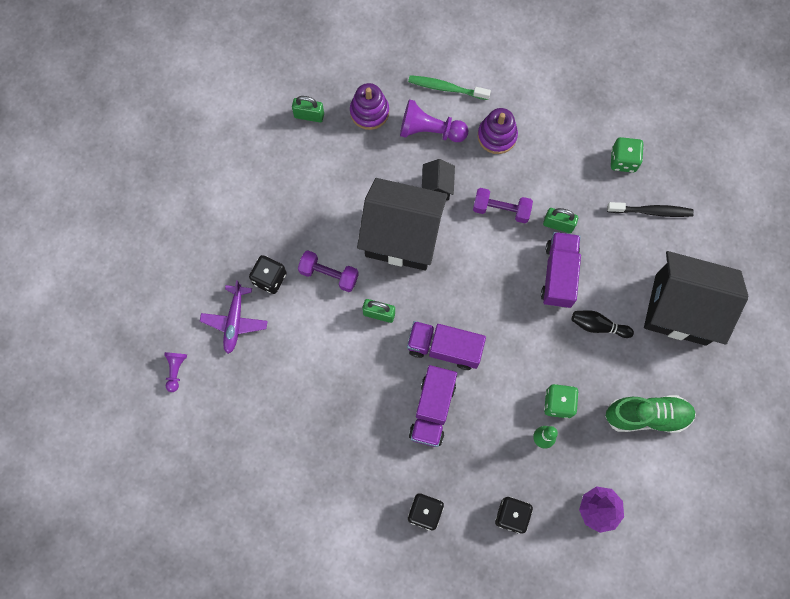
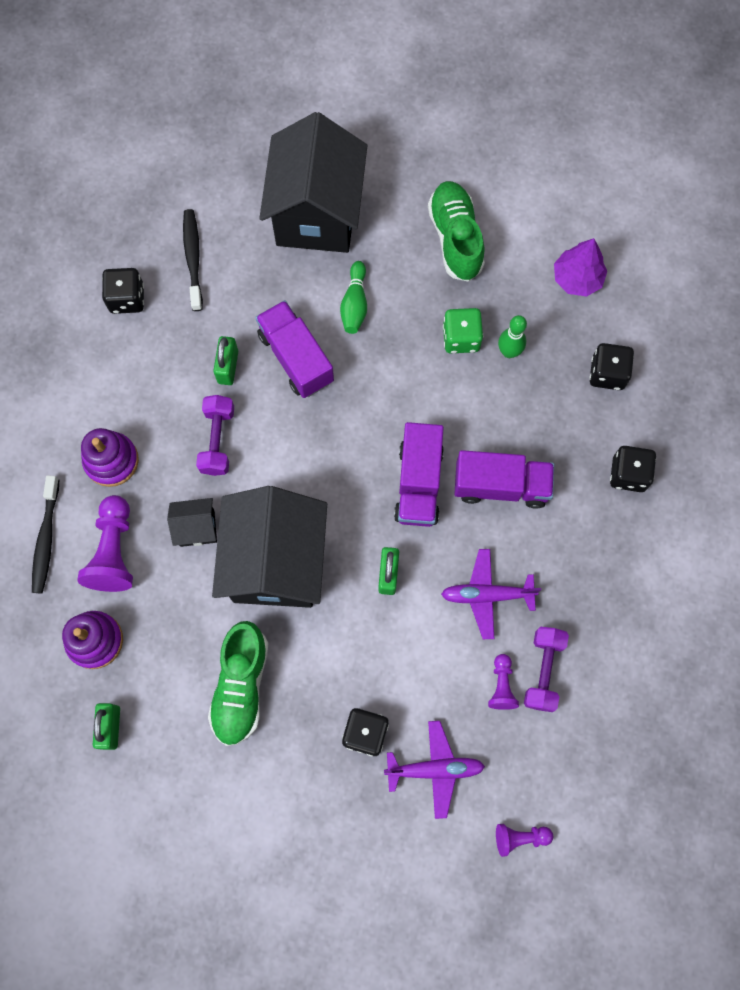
camera: 100 degrees left, 0 degrees up
purple dumbbell [298,250,359,292] -> purple dumbbell moved to [524,627,569,712]
green toothbrush [408,75,491,100] -> black toothbrush [32,475,59,593]
purple truck [541,232,581,308] -> purple truck turned 60 degrees clockwise [255,300,334,398]
black bowling pin [572,310,634,338] -> green bowling pin [340,261,367,334]
green dice [611,137,644,173] -> black dice [102,268,144,314]
none -> green shoe [208,621,269,746]
none -> purple plane [441,549,541,639]
none -> purple pawn [488,654,519,710]

